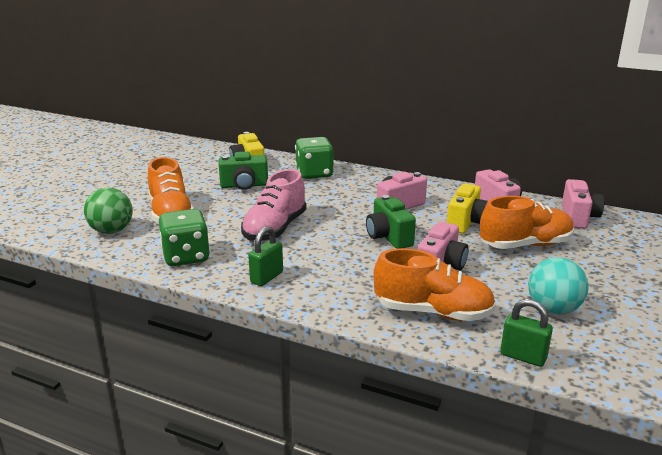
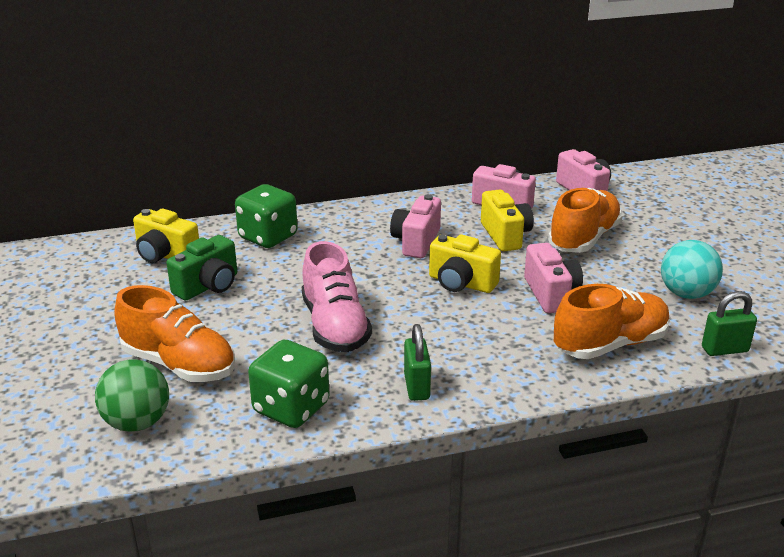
camera: 40 degrees left, 5 degrees up
green camera [366,195,416,249] -> yellow camera [429,234,501,293]

